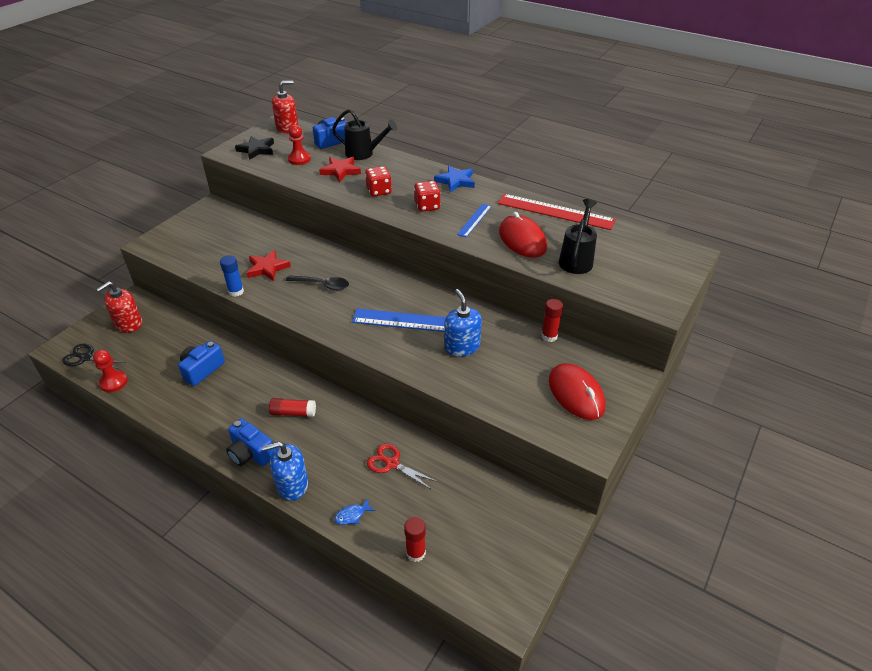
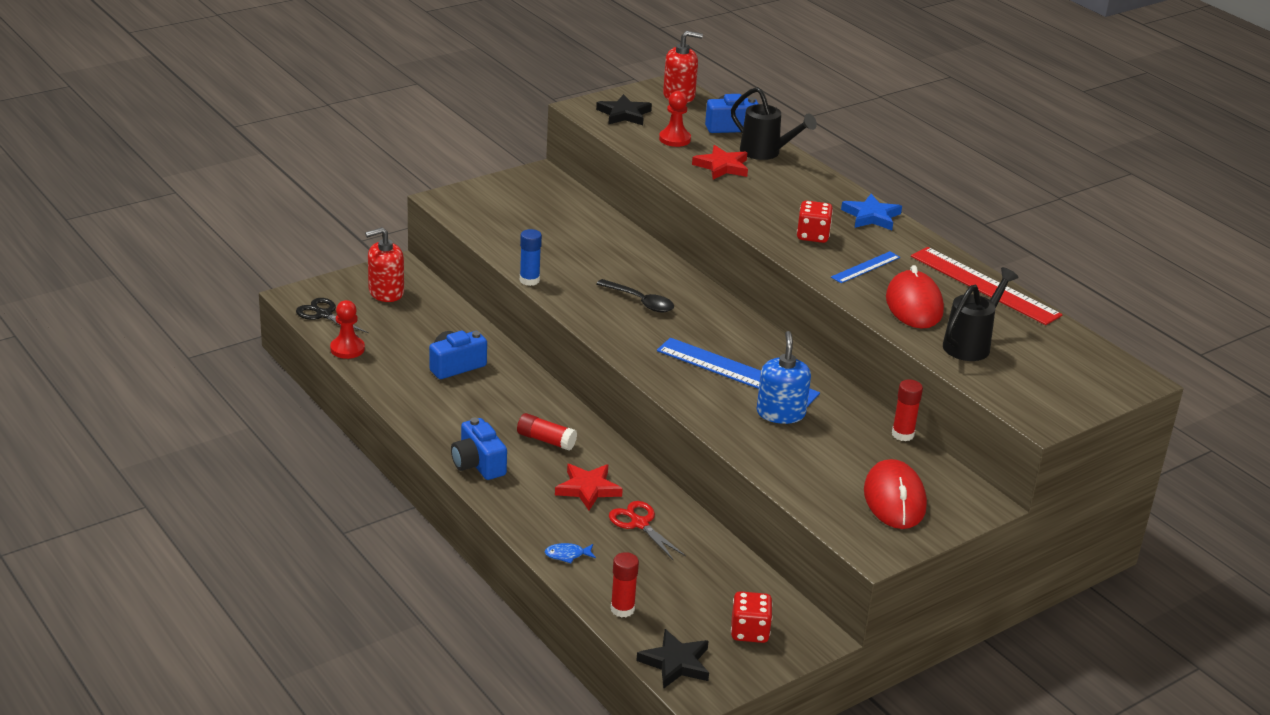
camera: 20 degrees right, 10 degrees down
red star [247,250,291,281] -> red star moved to [555,464,623,510]
blue soap dispenser [262,442,308,501] -> none
red dice [365,166,392,196] -> red dice moved to [731,591,772,643]
none -> black star [636,629,709,689]

